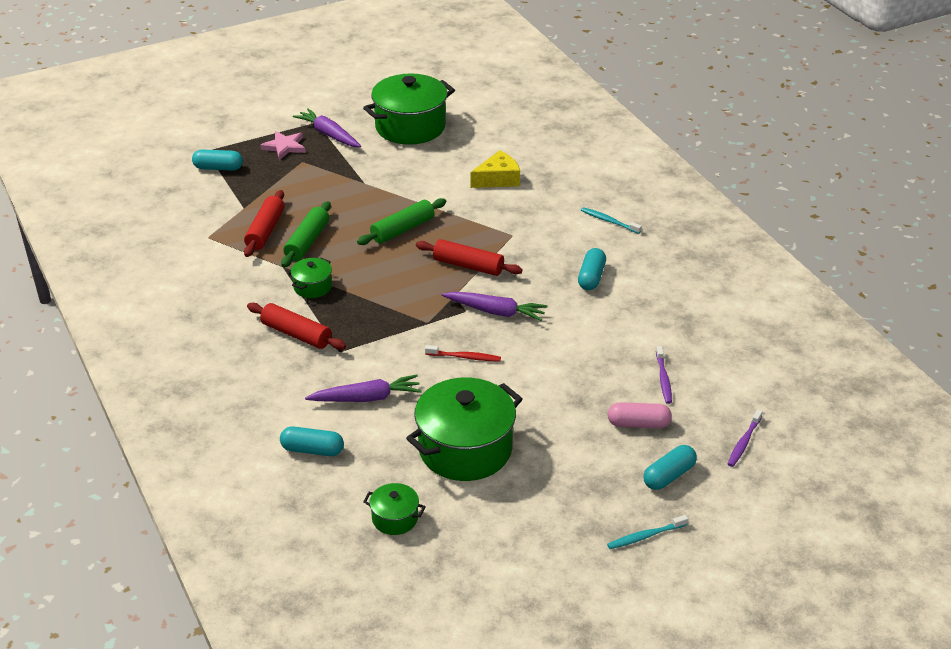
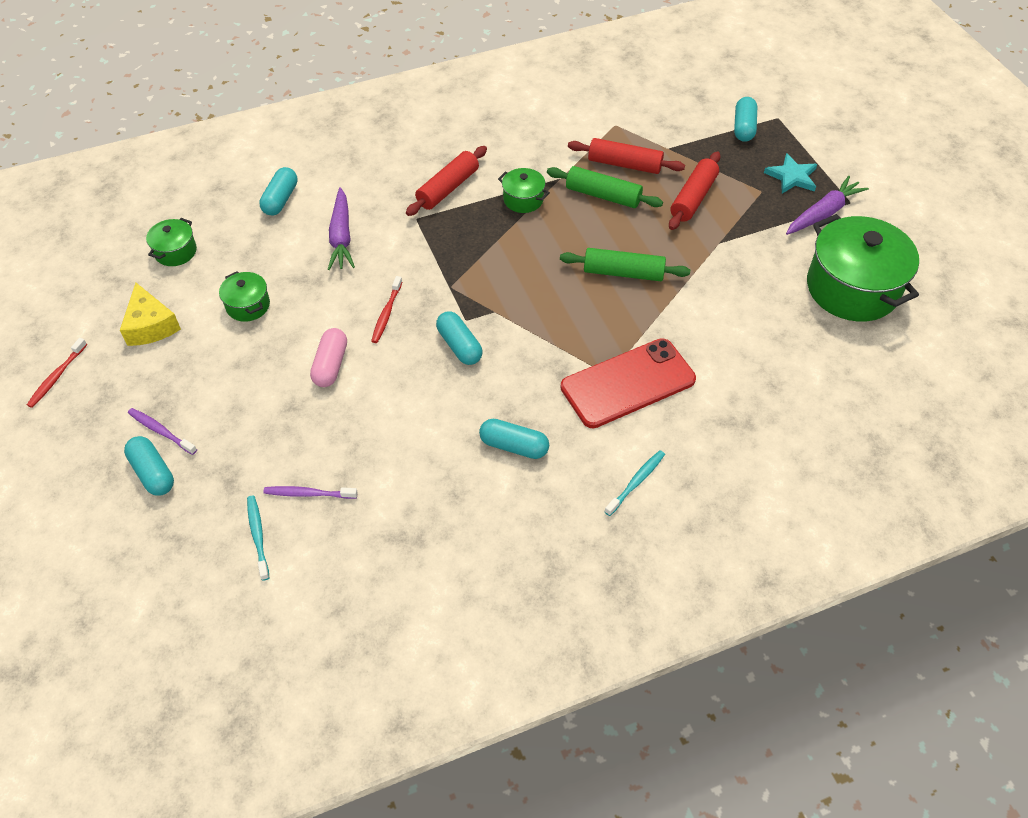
camera: 95 degrees right, 15 degrees up
pink star [260,131,306,160] -> turquoise star [764,153,817,194]
green rolling pin [357,198,446,245] -> green rolling pin turned 45 degrees counterclockwise [560,248,690,281]
green pot [406,378,523,481] -> green pot [219,271,270,322], size x0.47
red rolling pin [416,239,523,276] -> red rolling pin moved to [669,152,720,230]
purple carrot [442,292,548,321] -> turquoise capsule [436,311,483,365]
yellow cheese [471,150,520,188] -> yellow cheese moved to [120,283,181,346]
turquoise toothbrush [607,515,688,549] -> turquoise toothbrush moved to [247,496,269,581]
pink capsule [608,402,672,428] -> pink capsule moved to [310,328,347,387]
purple toothbrush [728,409,763,467] -> purple toothbrush moved to [128,408,197,455]
none -> red toothbrush [27,338,87,408]
none -> red phone [561,338,696,428]

